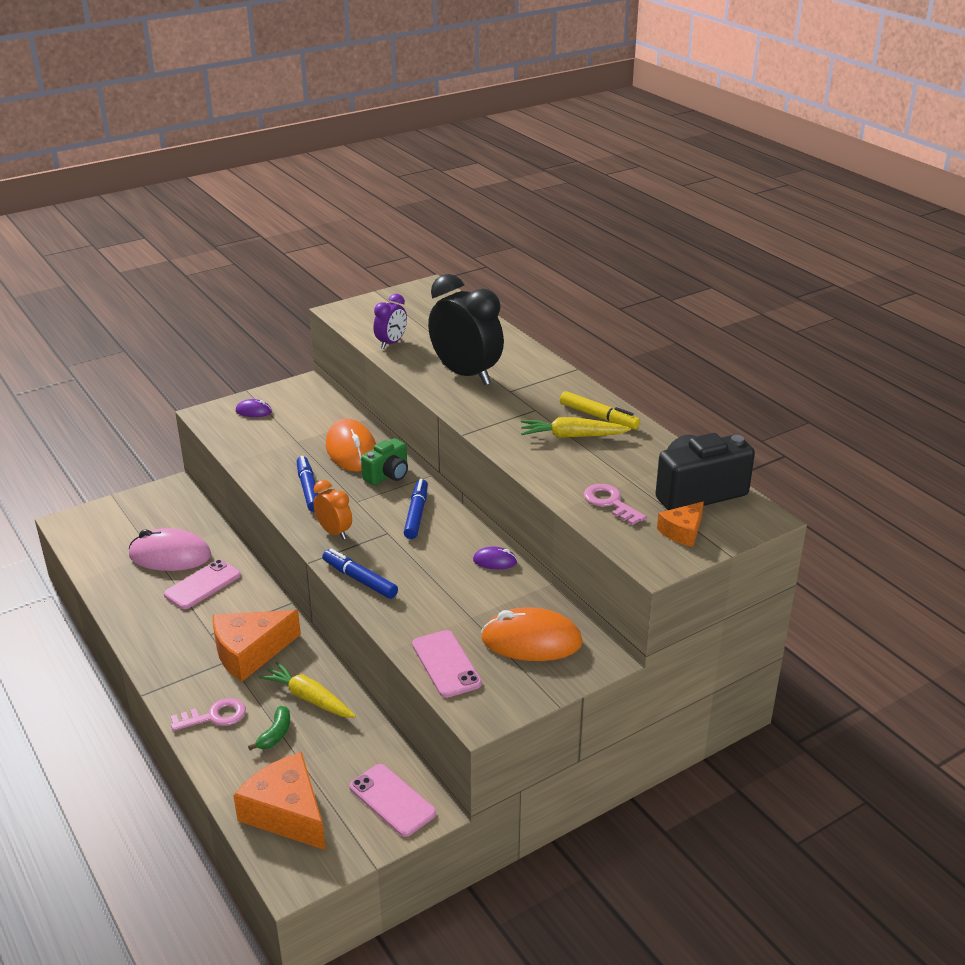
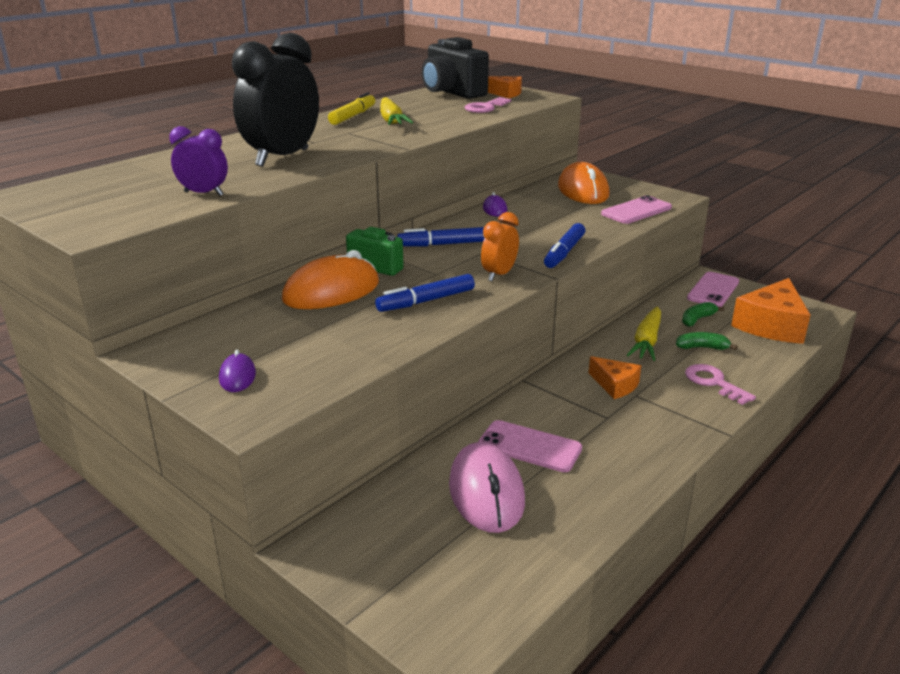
camera: 105 degrees left, 5 degrees down
orange cheese [213,610,301,681] -> orange cheese [589,356,641,399], size x0.56
none -> green banana [682,302,724,327]

